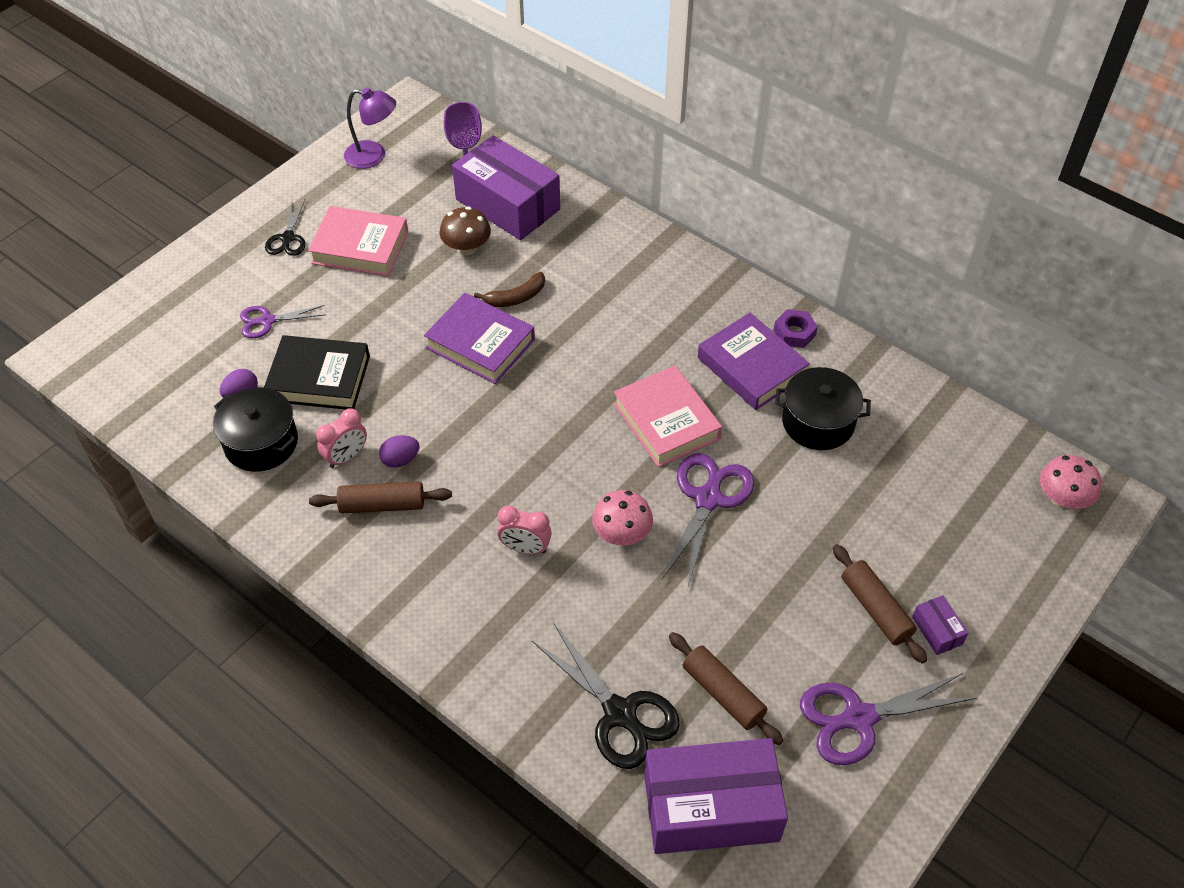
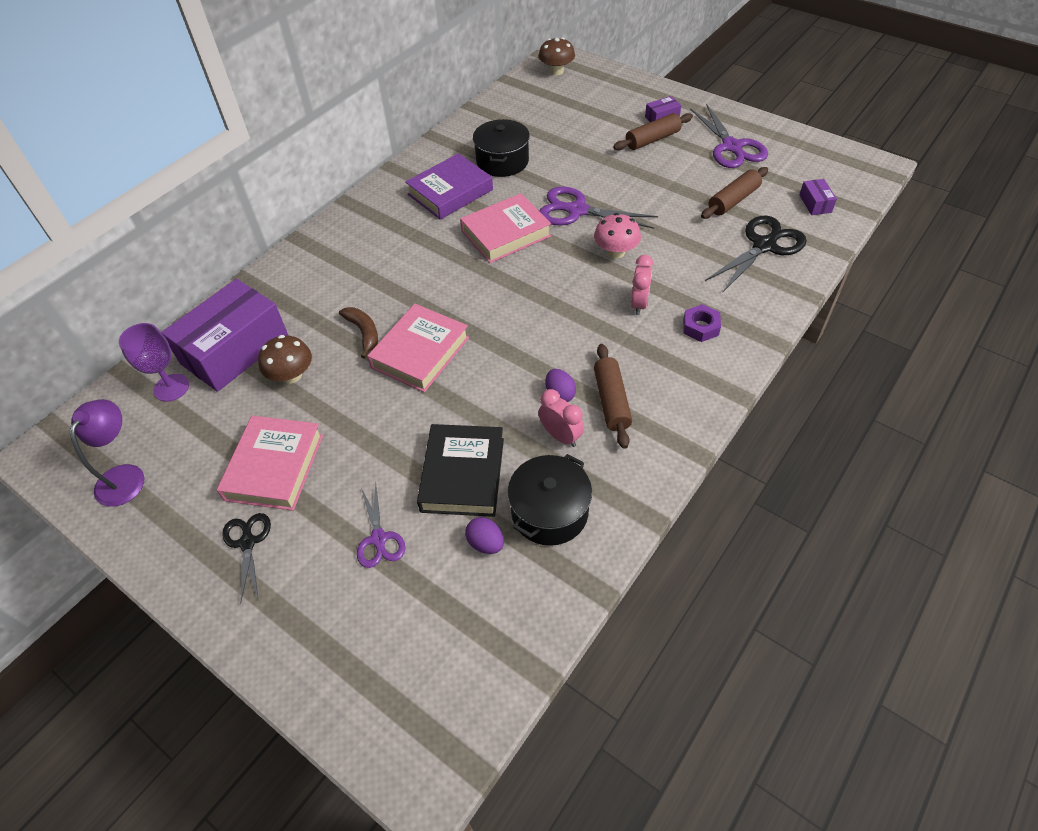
camera: 90 degrees left, 0 degrees up
black scissors [265,200,306,256] -> black scissors turned 105 degrees counterclockwise [222,513,271,604]
purple book [424,293,535,384] -> pink book [367,304,469,392]
purple box [644,738,788,854] -> purple box [799,179,837,215], size x0.41
purple nut [774,309,818,348] -> purple nut moved to [683,304,721,342]
pink mushroom [1040,455,1102,509] -> brown mushroom [539,37,575,75]

